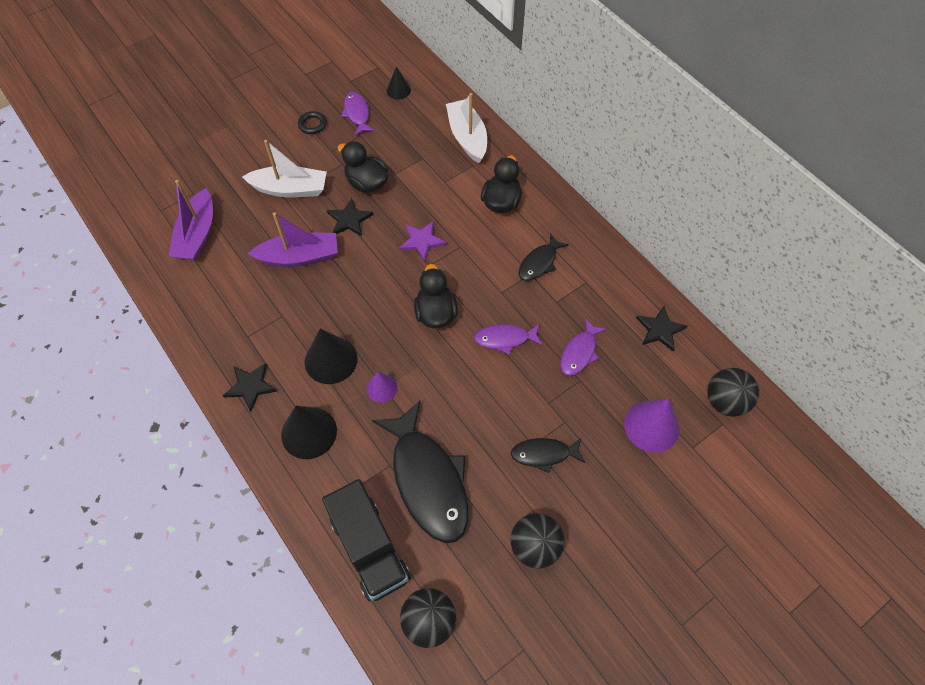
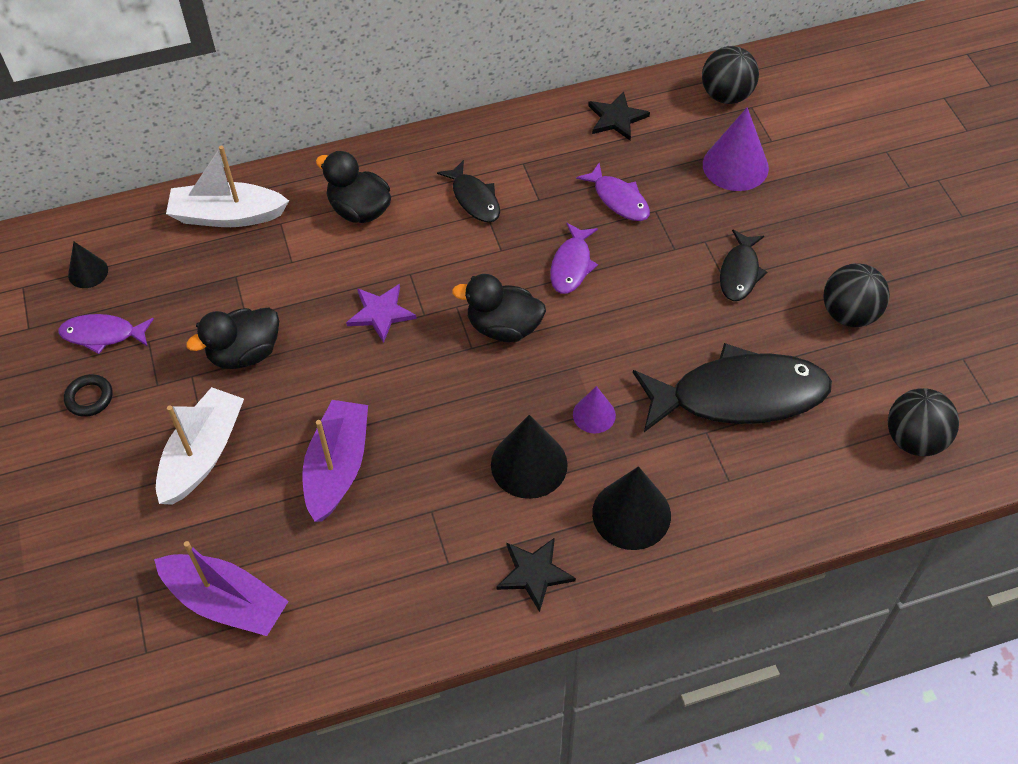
camera: 70 degrees left, 5 degrees down
black truck [322,479,411,601] -> none
black star [327,198,374,236] -> none

